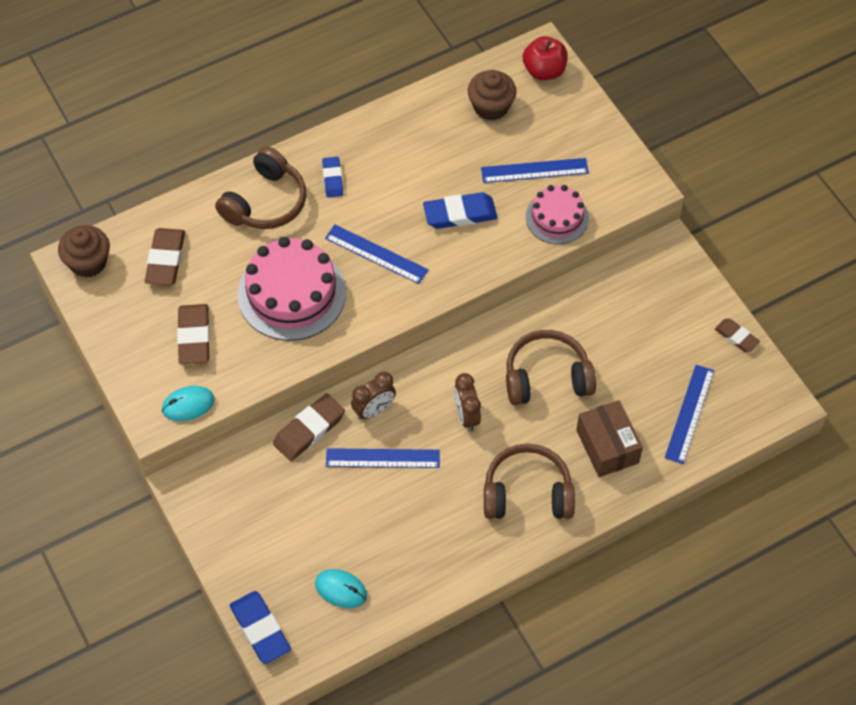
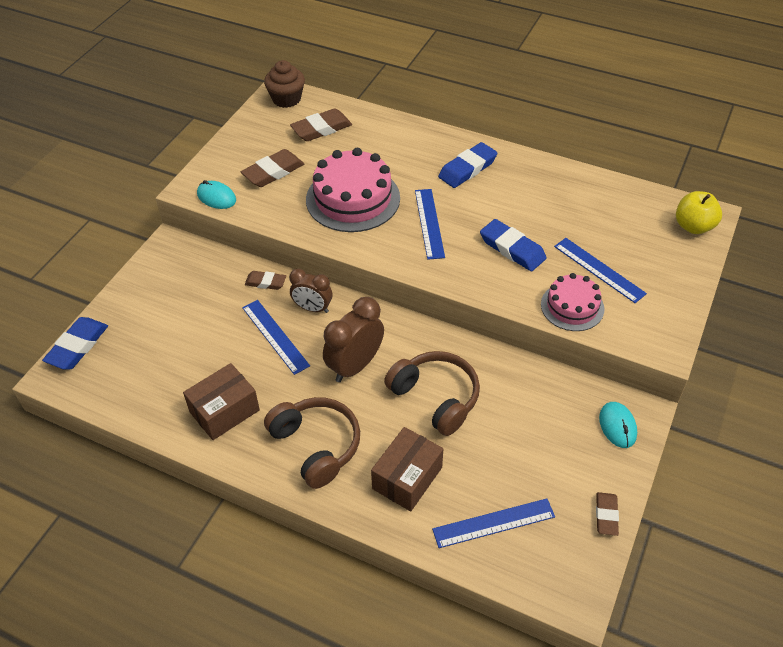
camera: 55 degrees right, 10 degrees down
brown headphones [215,147,306,229] -> none
brown eraser [273,393,345,461] -> brown eraser [245,271,286,290], size x0.61
turquoise mouse [315,569,367,608] -> turquoise mouse moved to [599,402,637,448]
blue eraser [322,157,343,197] -> blue eraser [438,142,498,188], size x1.63
brown clock [454,373,481,431] -> brown clock [323,297,384,382], size x1.53
brown cupcake [468,70,516,121] -> none
red apple [523,36,568,80] -> yellow apple [676,191,722,234]
none -> brown box [183,363,260,440]

